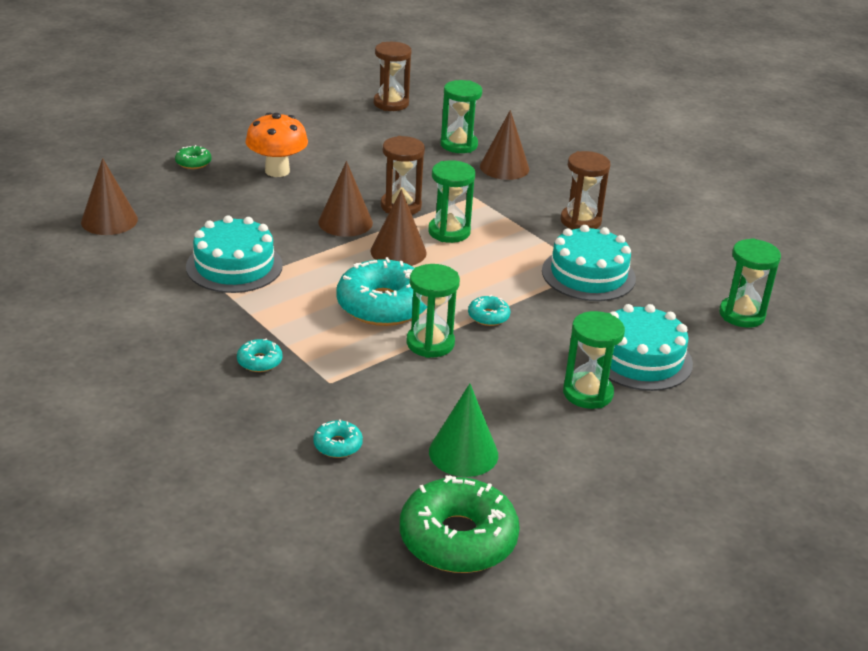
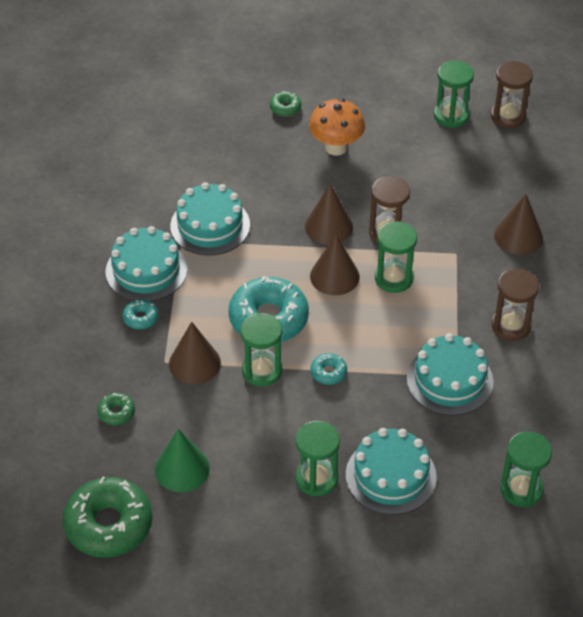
camera: 45 degrees right, 15 degrees up
brown cone [81,158,138,235] -> brown cone moved to [169,322,221,384]
turquoise donut [313,419,363,458] -> green donut [97,393,135,425]
green hourglass [441,80,482,153] -> green hourglass moved to [434,60,474,128]
none -> turquoise cake [106,226,187,302]

